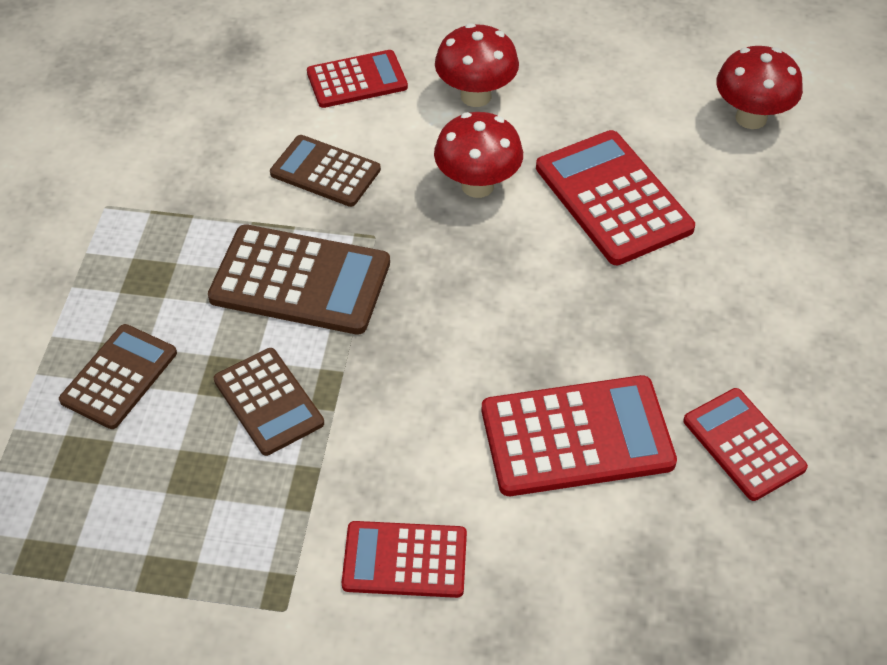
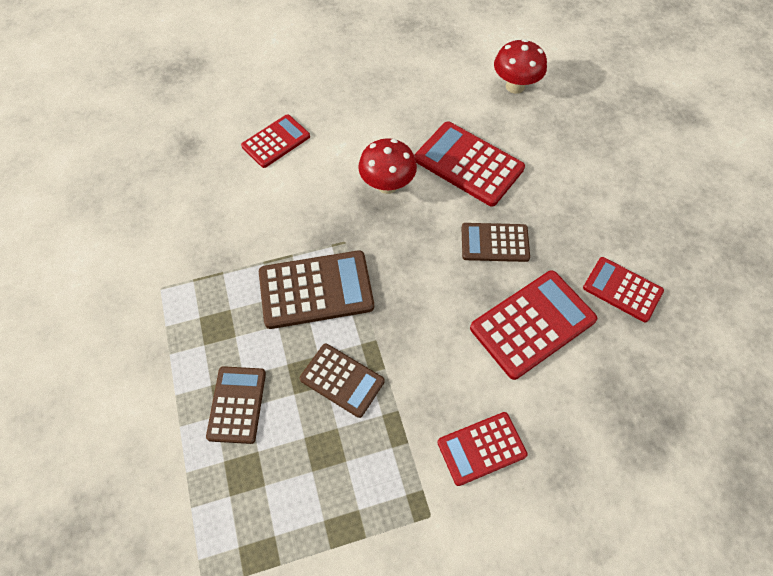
camera: 25 degrees left, 10 degrees up
brown calculator [270,135,381,207] -> brown calculator moved to [461,223,530,262]
red mushroom [435,23,519,107] -> none

